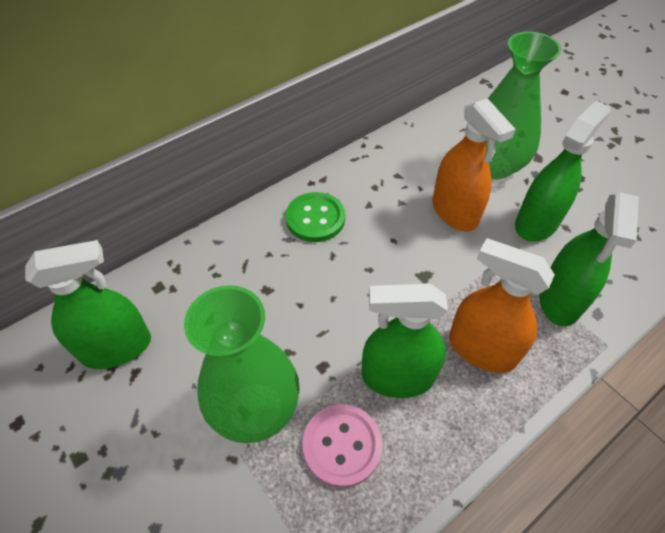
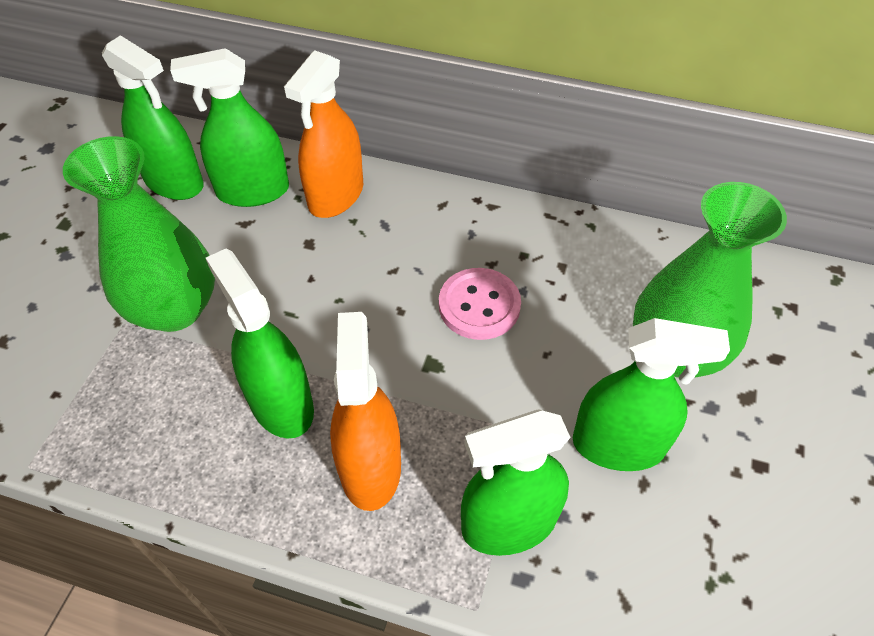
camera: 55 degrees right, 0 degrees up
green button [286,192,345,242] -> none
pink button [302,404,383,488] -> pink button moved to [439,268,521,340]
orange spray bottle [433,98,516,231] -> orange spray bottle moved to [284,50,363,218]
none -> green spray bottle [170,48,289,207]

